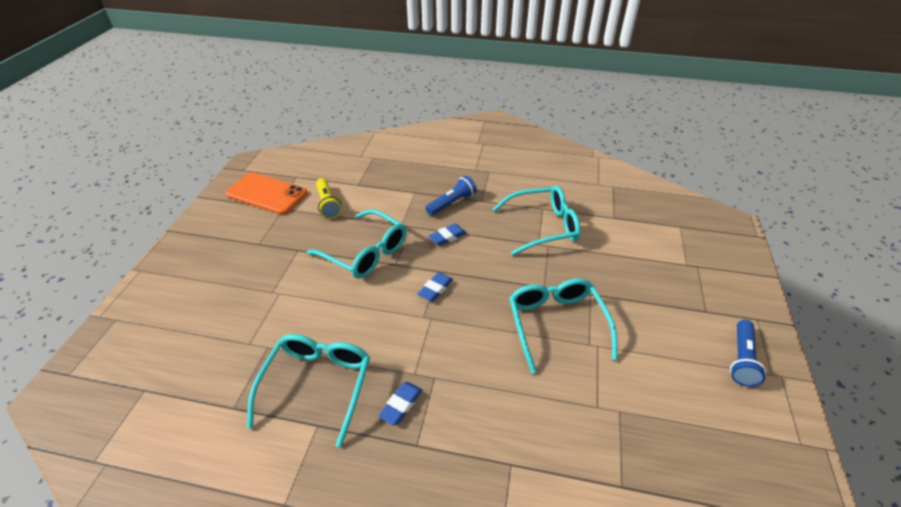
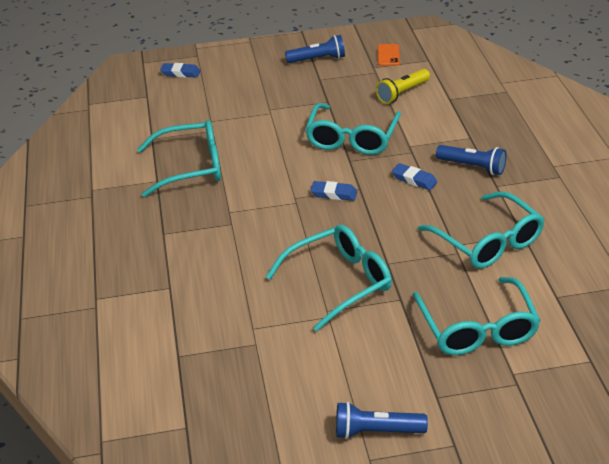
camera: 70 degrees right, 5 degrees down
orange phone [226,172,308,215] -> orange phone [378,44,400,66], size x0.48
blue eraser [378,382,422,425] -> blue eraser moved to [160,63,200,78]
none -> blue flashlight [285,35,345,63]
none -> turquoise glasses [413,277,541,355]

